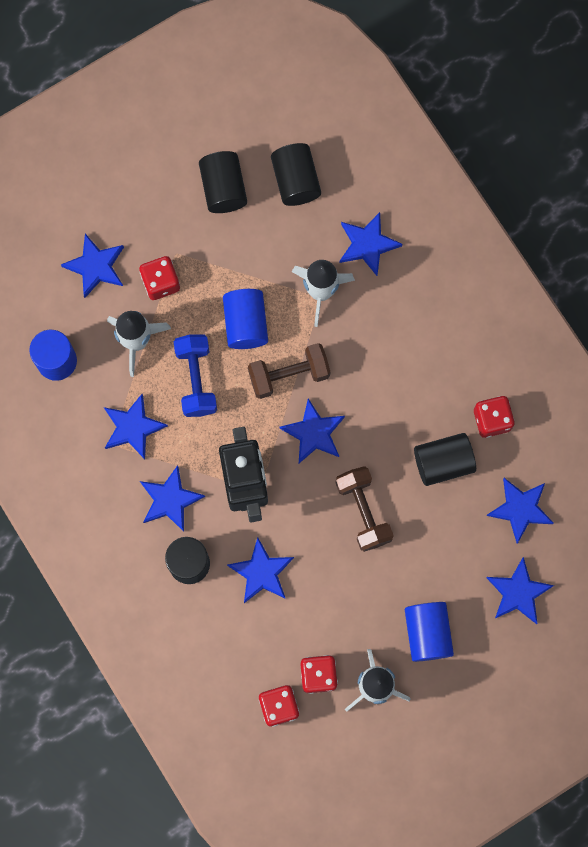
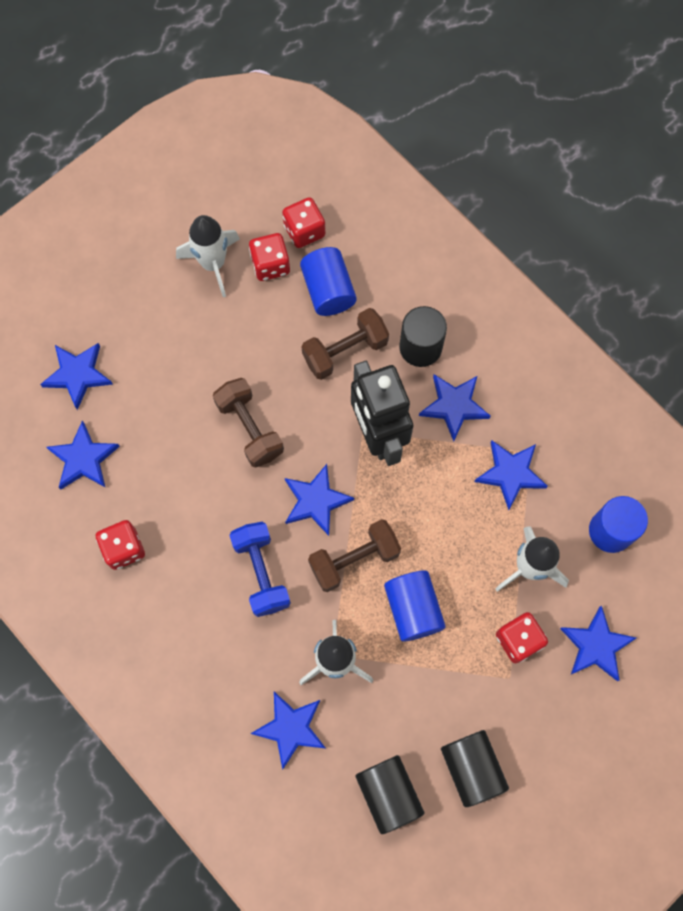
camera: 170 degrees right, 5 degrees down
blue dumbbell [174,335,217,417] -> blue dumbbell moved to [229,522,291,617]
blue star [227,537,294,603] -> brown dumbbell [302,308,389,380]
blue cylinder [405,602,454,662] -> blue cylinder moved to [300,247,357,316]
black cylinder [414,433,476,486] -> none

